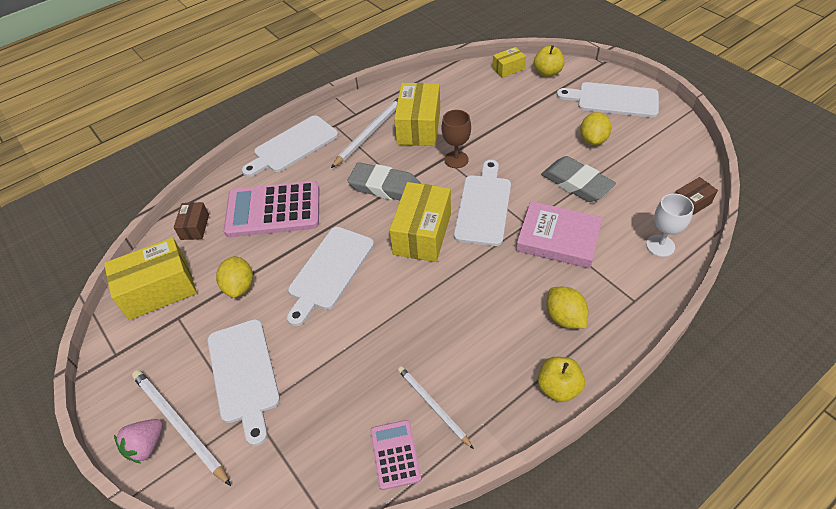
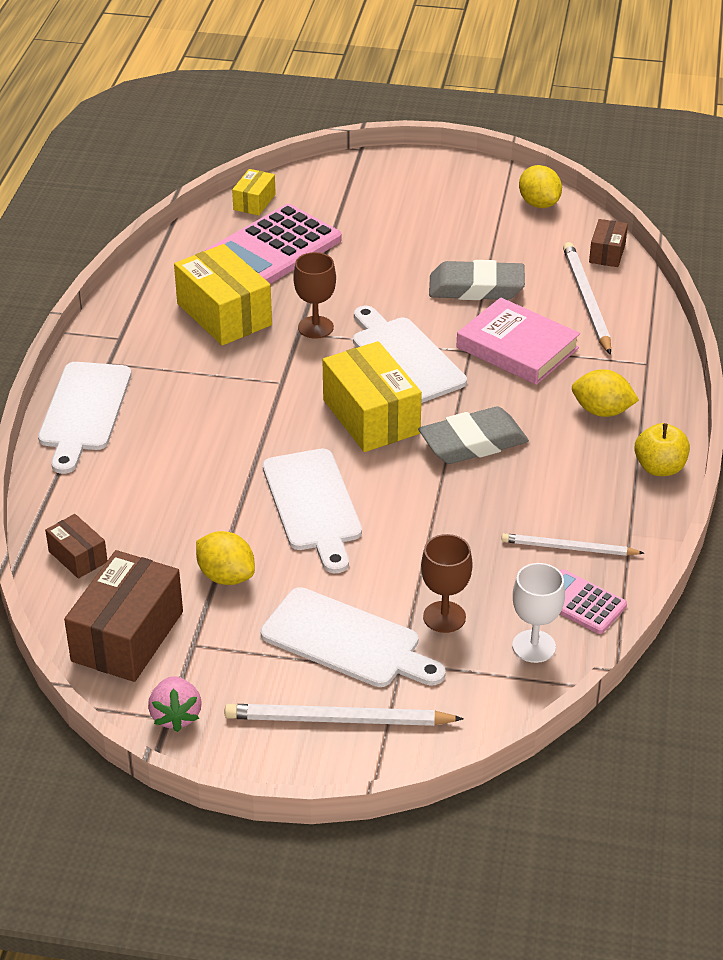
camera: 45 degrees left, 10 degrees down
yellow box [104,237,197,320] -> brown box [64,550,183,682]
pink strawberry [114,419,163,463] -> pink strawberry moved to [148,676,202,732]
pink calculator [224,181,319,237] -> pink calculator moved to [205,204,342,284]
white pencil [331,98,398,168] -> white pencil moved to [563,242,611,355]
grey eraser [347,162,420,200] -> grey eraser moved to [418,406,529,464]
pink book [516,201,602,268] -> pink book turned 60 degrees clockwise [456,297,580,385]
yellow apple [534,45,564,77] -> none
white cutting board [557,82,659,117] -> none
yellow lemon [580,112,612,145] -> yellow lemon moved to [519,165,562,208]
white goblet [646,193,694,257] -> white goblet moved to [512,563,565,663]
none -> brown goblet [421,534,473,633]

